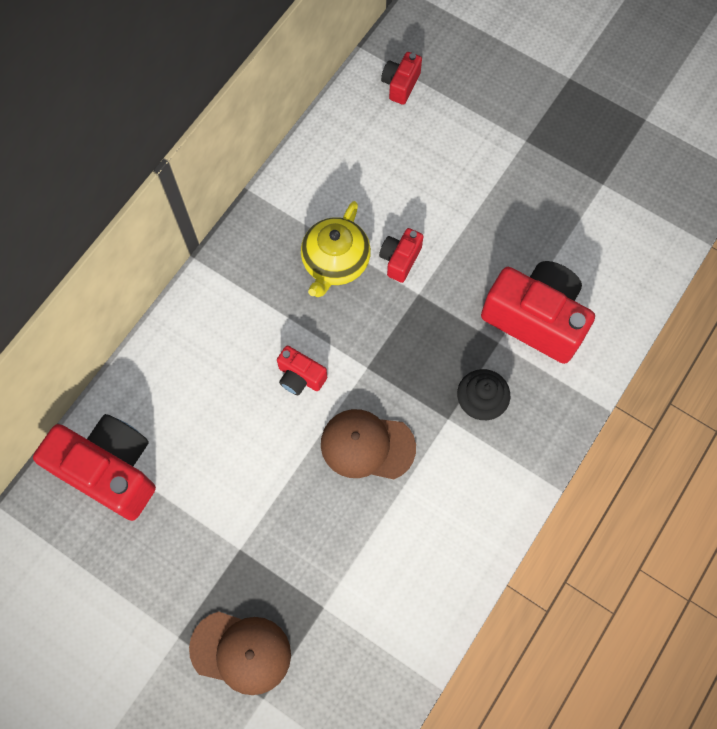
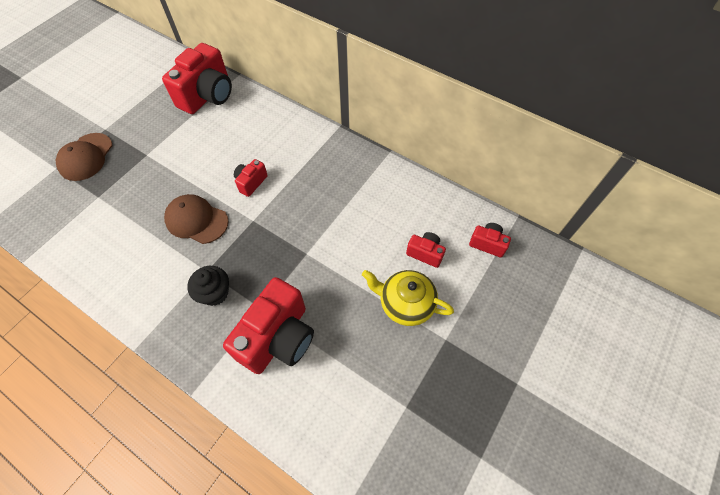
camera: 90 degrees right, 10 degrees down
yellow teapot [301,201,371,297] -> yellow teapot moved to [362,270,454,326]
brown cap [321,409,416,479] -> brown cap turned 75 degrees counterclockwise [164,194,229,244]
red camera [379,228,424,283] -> red camera moved to [406,232,446,268]

